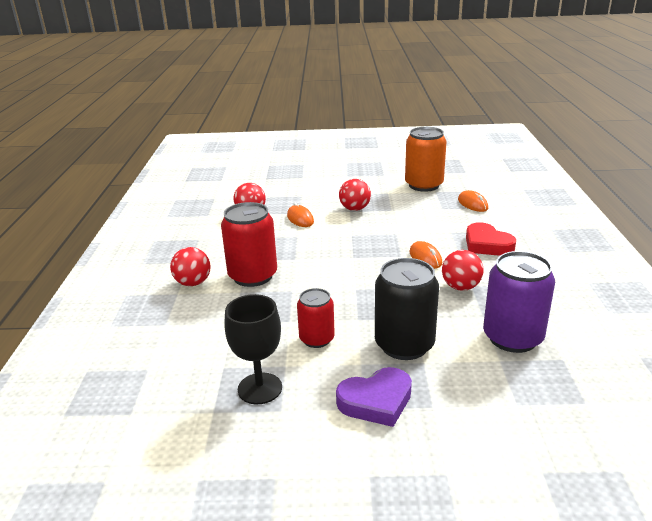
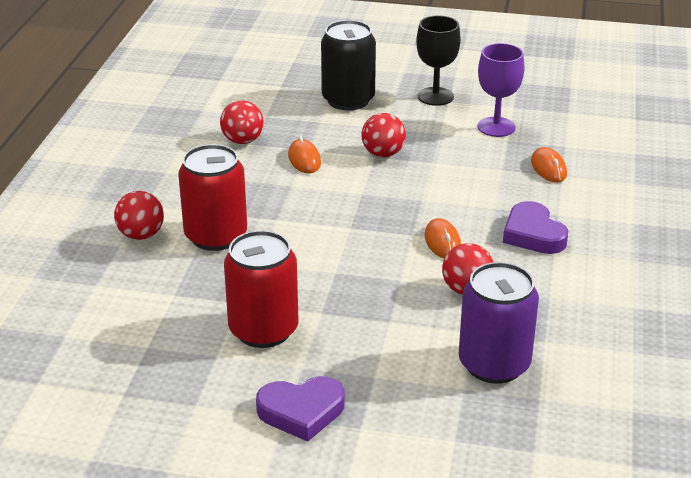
camera: 10 degrees right, 5 degrees up
black goblet [224,294,282,404] -> black goblet moved to [416,15,461,106]
red can [297,288,335,348] -> red can [224,230,299,348], size x1.65
black can [375,258,439,360] -> black can moved to [321,20,376,110]
orange can [405,127,447,192] -> purple goblet [478,43,524,137]
red heart [466,222,516,256] -> purple heart [503,201,568,254]

